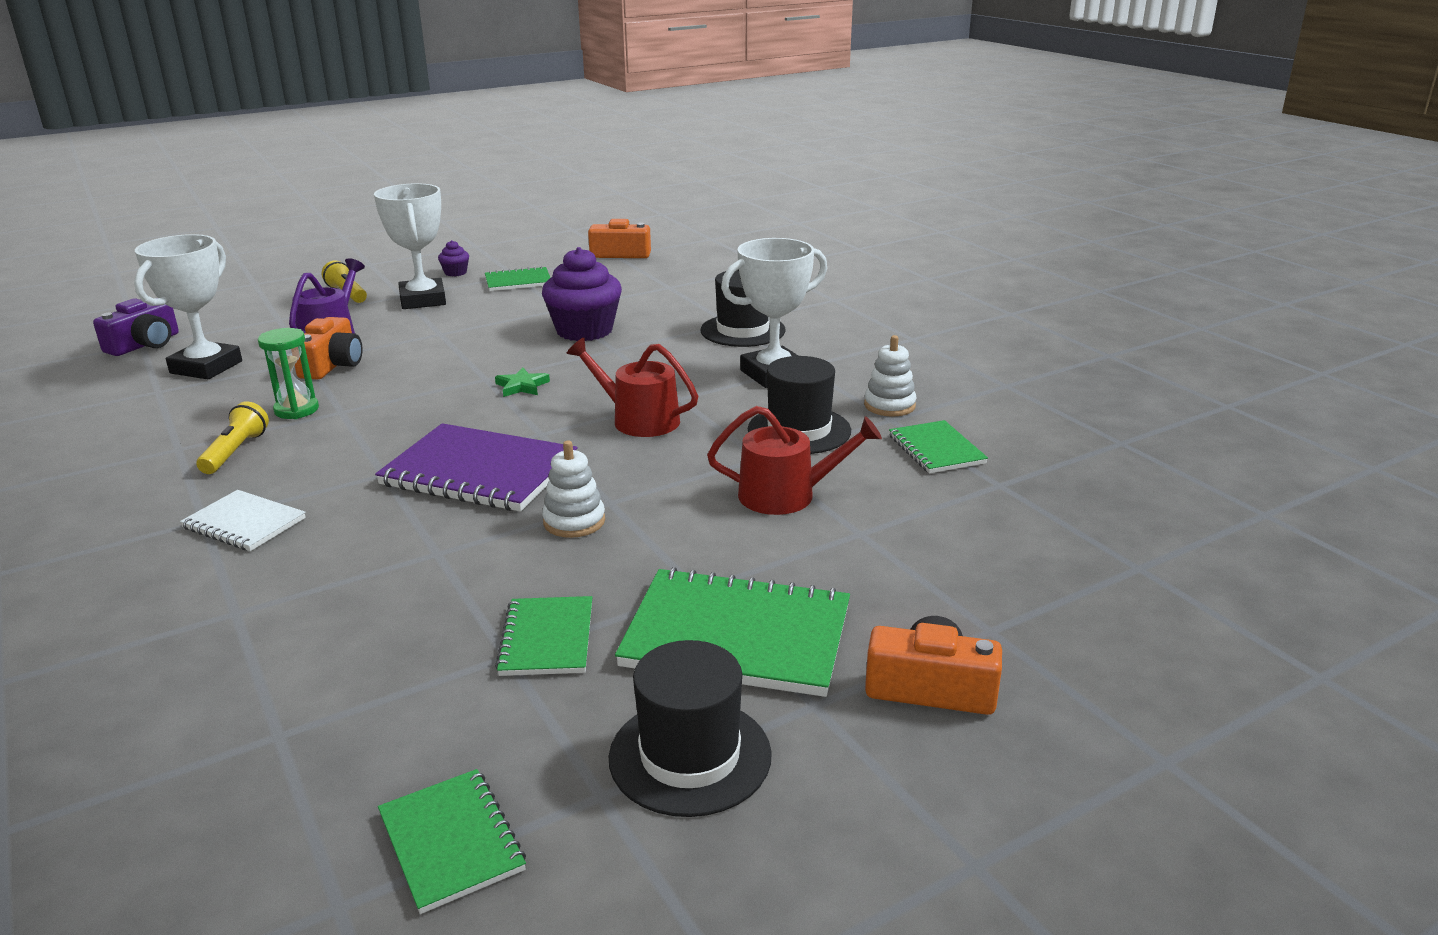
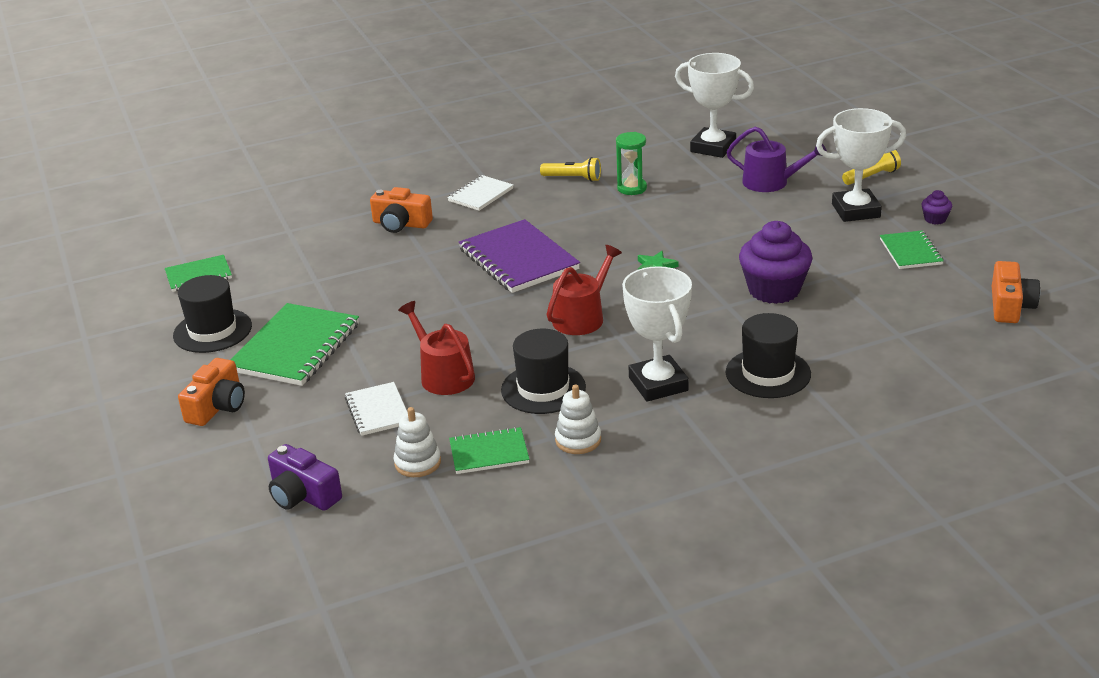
camera: 100 degrees right, 5 degrees up
purple camera [93,298,179,356] -> purple camera moved to [268,444,342,511]
orange camera [295,317,362,379] -> orange camera moved to [370,187,433,233]
purple notebook [375,423,578,511] -> purple notebook turned 60 degrees counterclockwise [459,219,580,293]
green notebook [495,596,592,676] -> none
white stacking toy [542,441,605,538] -> white stacking toy moved to [394,407,441,477]
red watering can [707,406,882,515] -> red watering can turned 135 degrees clockwise [398,301,475,395]
none -> white notebook [345,382,408,436]

